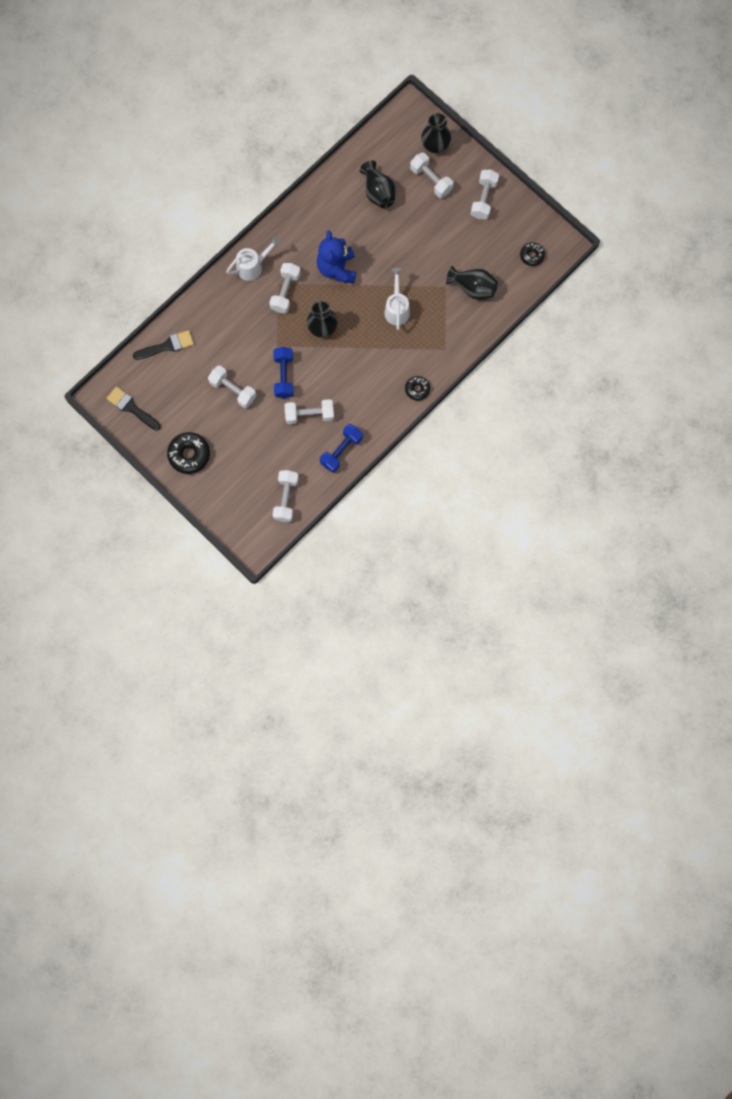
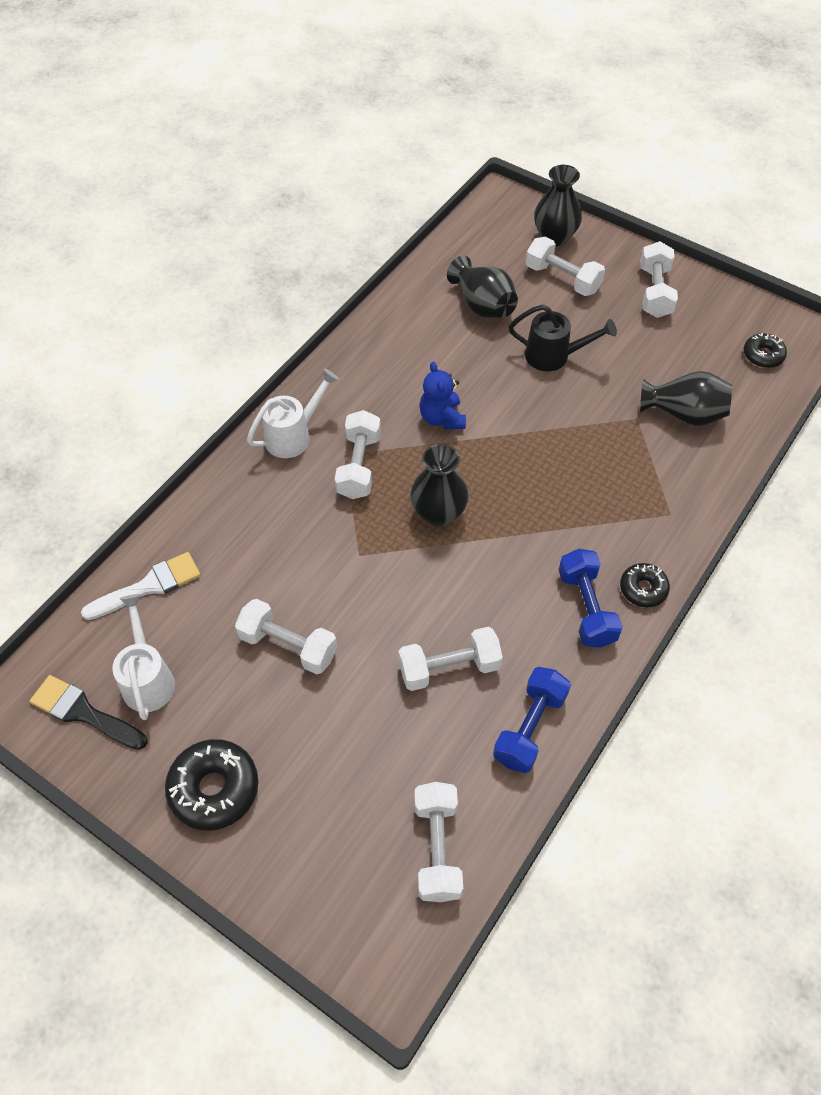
camera: 10 degrees left, 20 degrees down
black brush [133,330,194,360] -> white brush [81,552,201,620]
blue dumbbell [274,347,294,399] -> blue dumbbell moved to [559,549,623,648]
blue teddy bear [317,231,356,284] -> blue teddy bear [419,362,466,429], size x0.65
white watering can [384,268,410,330] -> white watering can moved to [112,594,175,720]
none -> black watering can [509,305,617,371]

